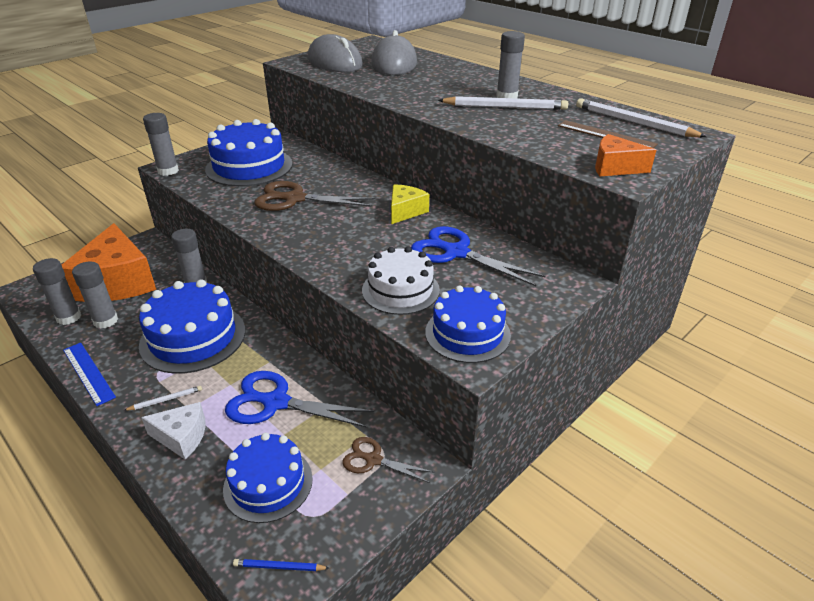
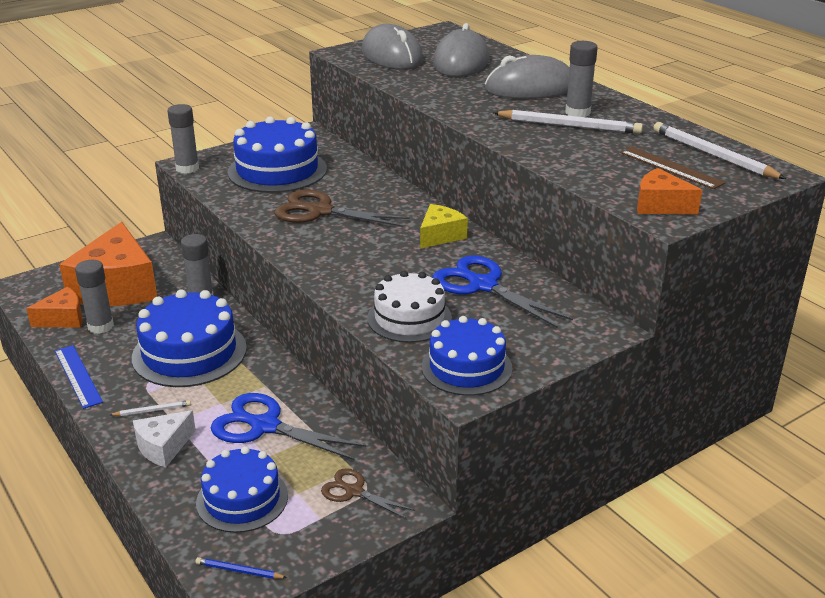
camera: 10 degrees right, 5 degrees down
grey glue stick [33,258,81,325] -> orange cheese [26,287,82,328]
white cheese [141,402,206,460] -> white cheese turned 120 degrees clockwise [133,410,196,468]
none -> grey mouse [485,55,570,99]

